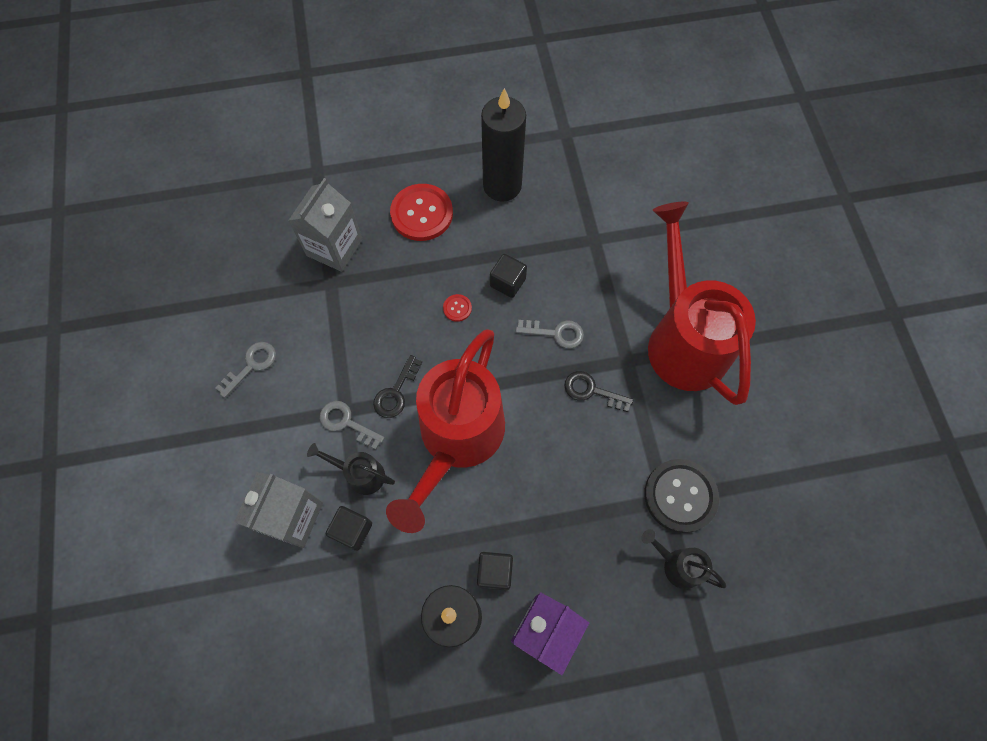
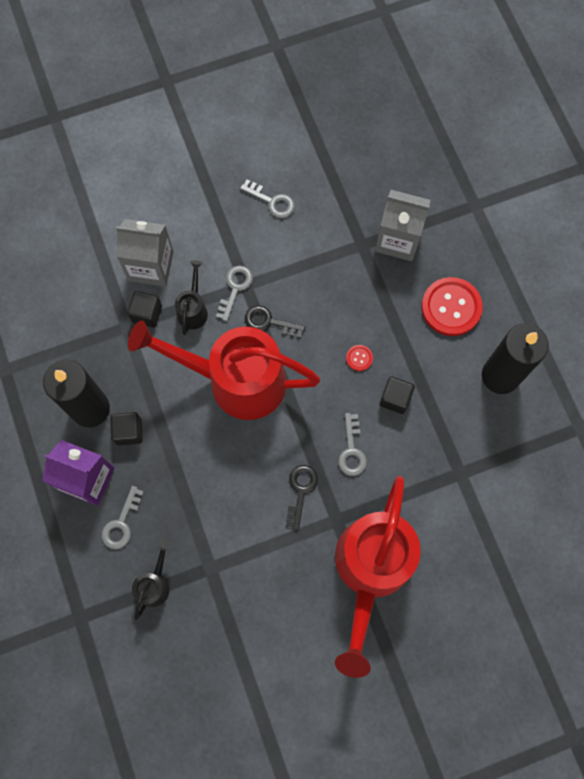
camera: 80 degrees right, 5 degrees up
black button [644,459,719,533] -> none
red watering can [648,202,756,405] -> red watering can turned 135 degrees clockwise [335,476,421,678]
none -> grey key [101,486,144,550]

